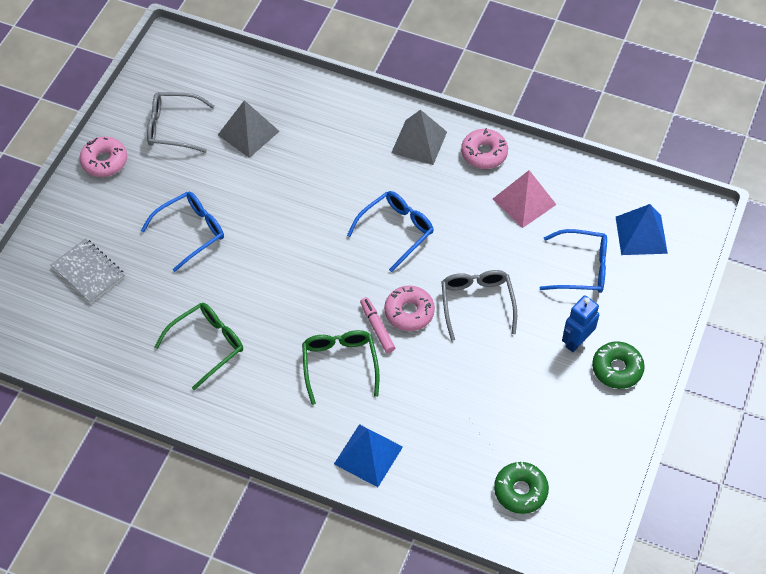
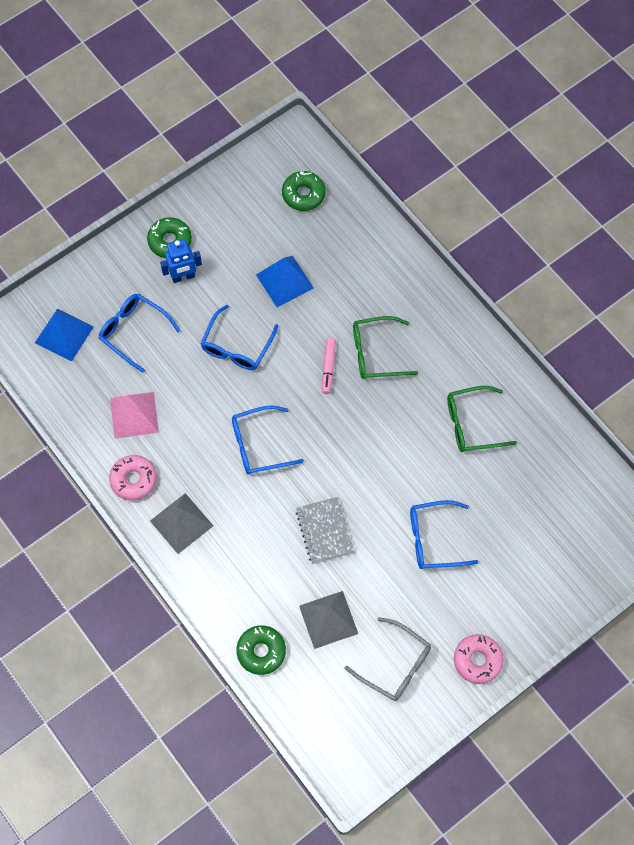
camera: 150 degrees left, 10 degrees up
grey notebook [51,238,125,304] -> grey notebook moved to [296,497,354,564]
green glasses [302,330,380,405] -> green glasses turned 60 degrees clockwise [353,316,418,379]
blue pyramid [334,424,403,487] -> blue pyramid moved to [256,256,314,307]
pink donut [384,286,435,331] -> none
grey glasses [441,270,517,341] -> blue glasses [200,305,278,370]
none -> green donut [236,625,286,675]

